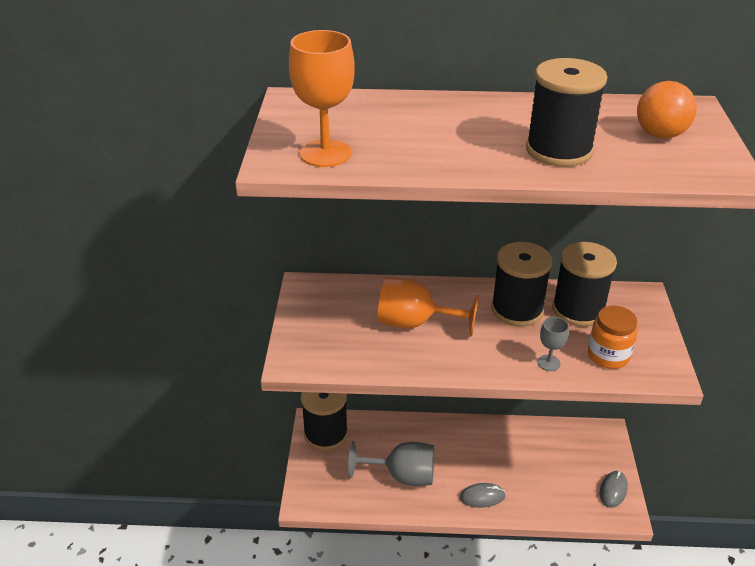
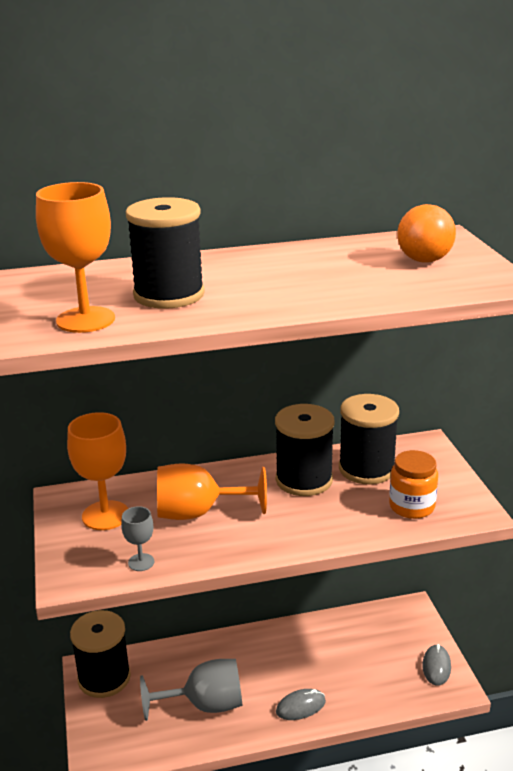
camera: 15 degrees left, 10 degrees down
black spool [526,58,608,167] -> black spool moved to [126,197,205,309]
grey goblet [538,317,569,371] -> grey goblet moved to [121,506,154,571]
none -> orange goblet [67,412,128,530]

